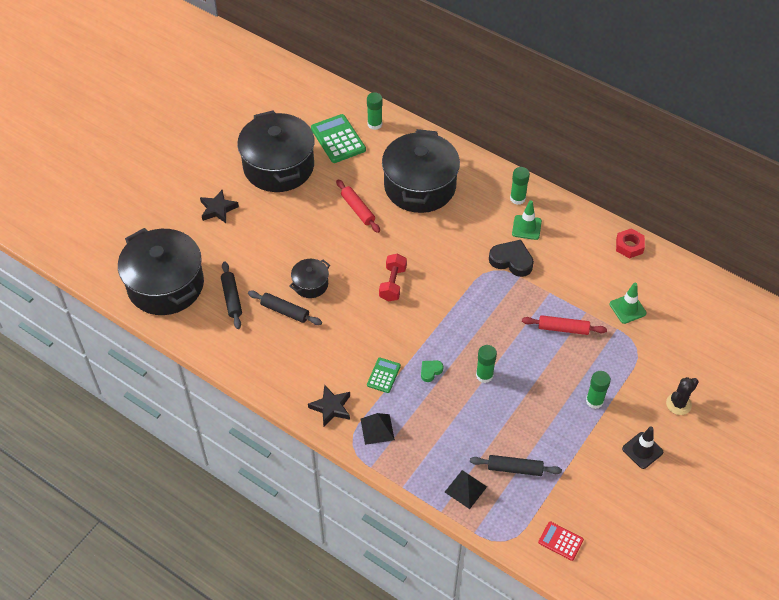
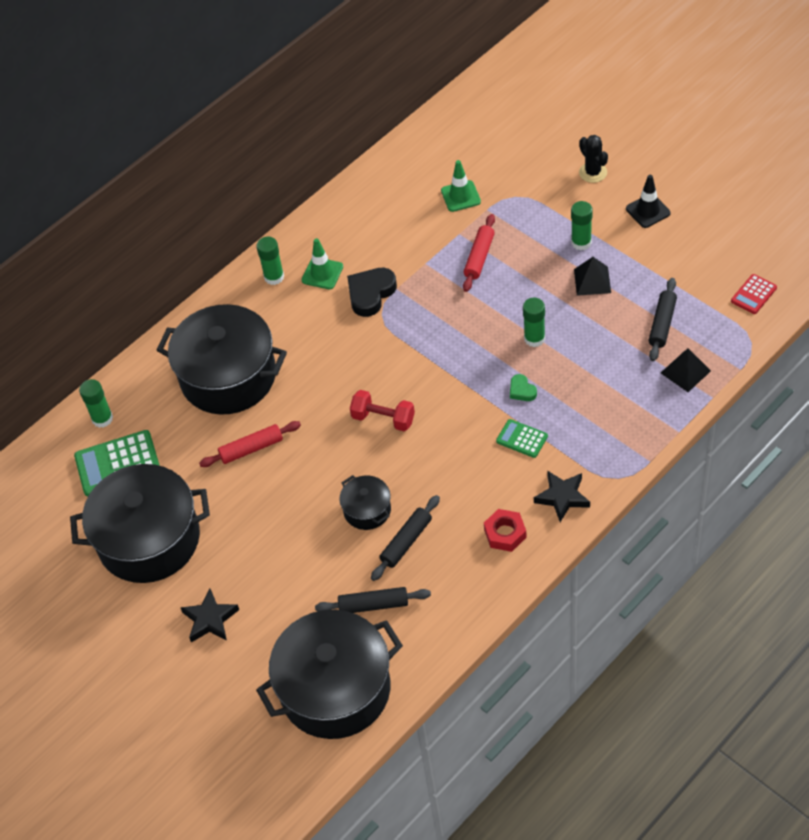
camera: 75 degrees left, 0 degrees up
black pyramid [361,413,395,445] -> black pyramid moved to [574,257,611,296]
red nut [616,229,645,259] -> red nut moved to [484,509,527,552]

